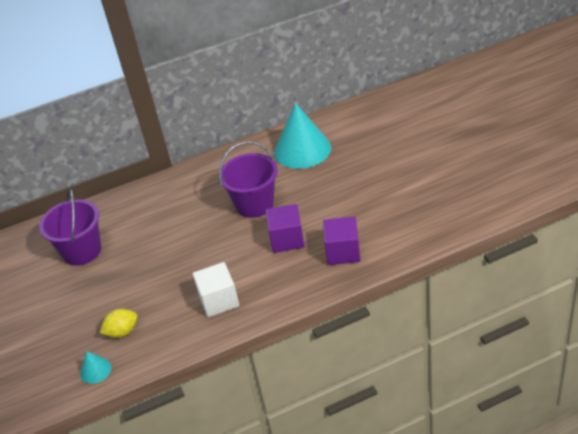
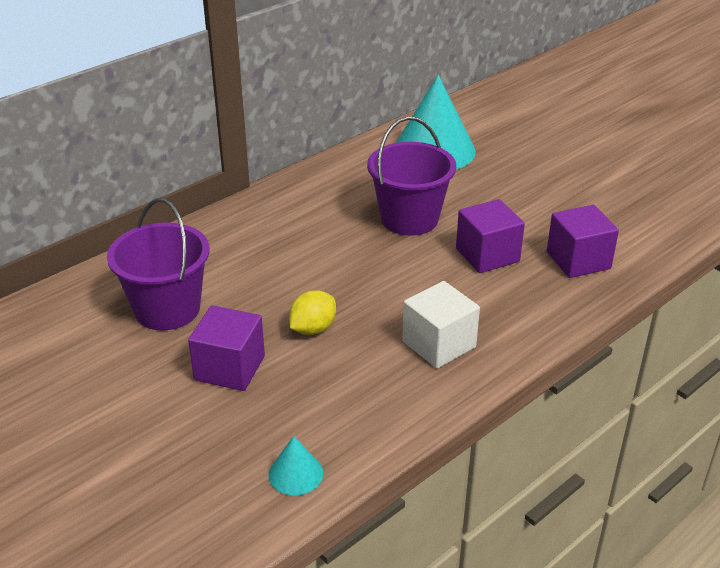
camera: 25 degrees left, 5 degrees down
yellow lemon [100,309,137,338] -> yellow lemon moved to [289,290,336,335]
none -> purple cube [188,305,265,391]

